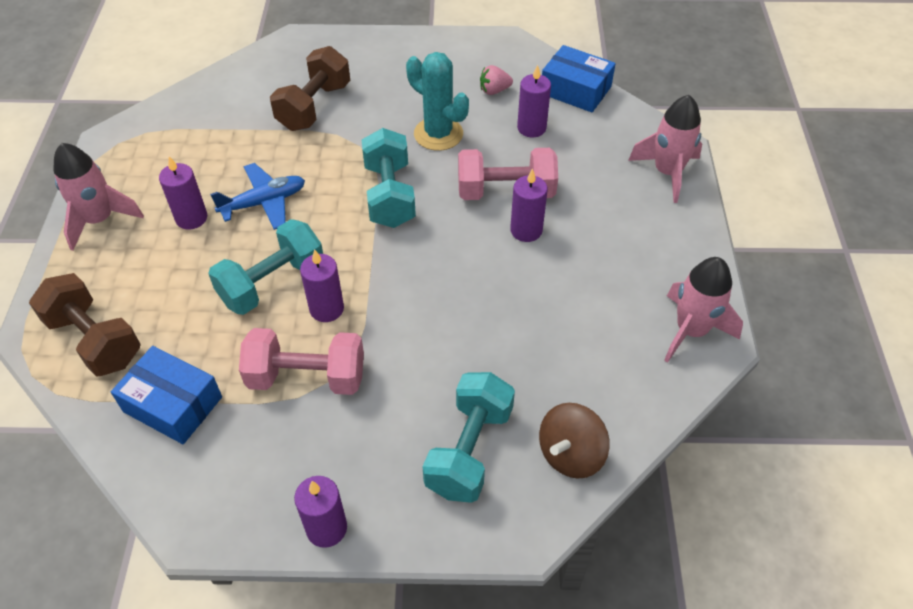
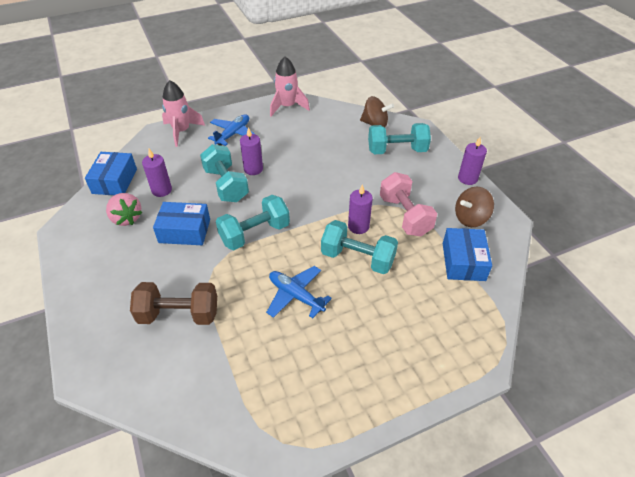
camera: 115 degrees left, 5 degrees down
brown dumbbell [29,273,141,377] -> none
pink rocket [53,143,144,251] -> none
purple candle [159,156,207,230] -> none
turquoise cactus [406,52,469,151] -> blue box [153,202,210,245]
pink dumbbell [458,148,558,200] -> turquoise dumbbell [200,144,249,202]
pink strawberry [480,65,513,95] -> pink strawberry [106,193,142,226], size x1.53
none -> blue plane [208,114,255,146]
none -> brown spinning top [455,187,494,227]

